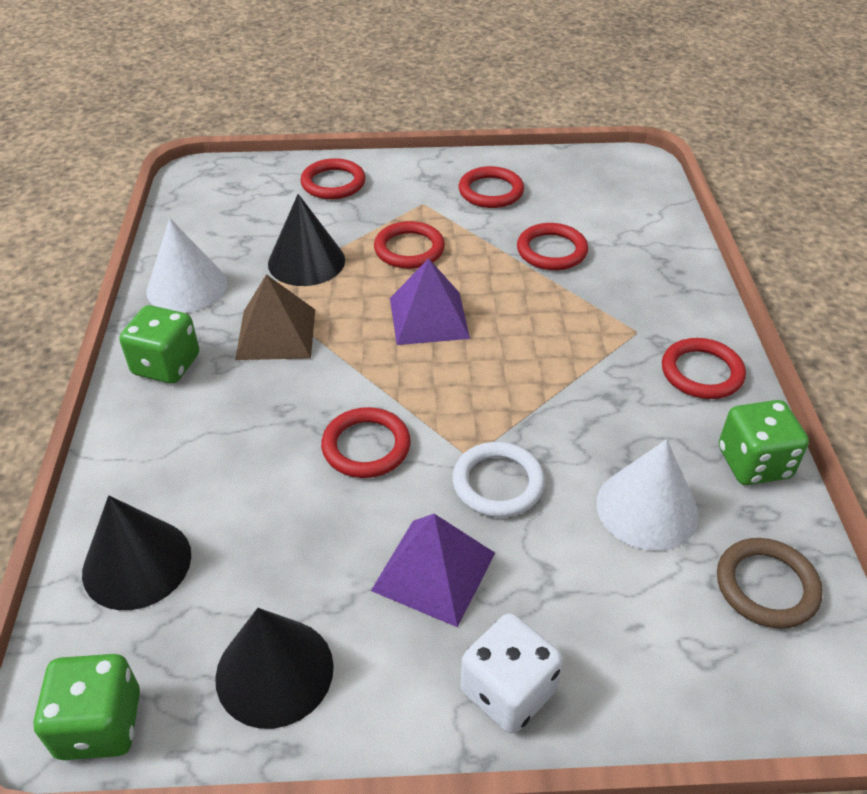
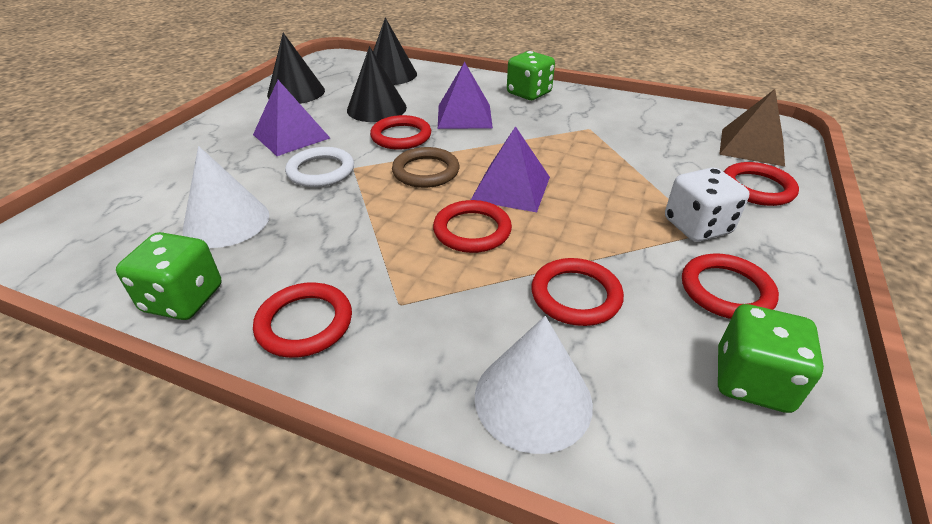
camera: 115 degrees right, 5 degrees down
green dice [34,654,140,760] -> green dice moved to [718,304,824,413]
white cone [146,218,227,313] -> white cone moved to [475,316,593,454]
brown pyramid [235,274,315,360] -> brown pyramid moved to [719,89,785,167]
black cone [268,194,345,286] -> black cone moved to [347,46,407,122]
red ring [374,221,445,269] -> red ring moved to [433,200,512,253]
white dice [461,613,563,734] -> white dice moved to [665,167,750,242]
brown ring [717,538,823,629] -> brown ring moved to [392,147,459,188]
none -> purple pyramid [438,62,493,129]

